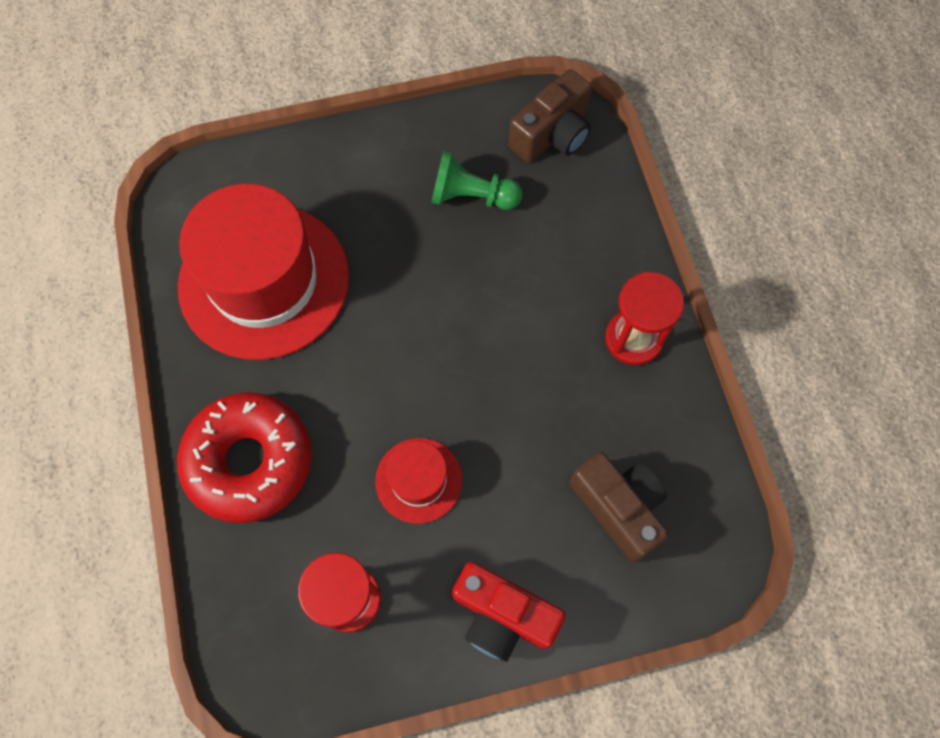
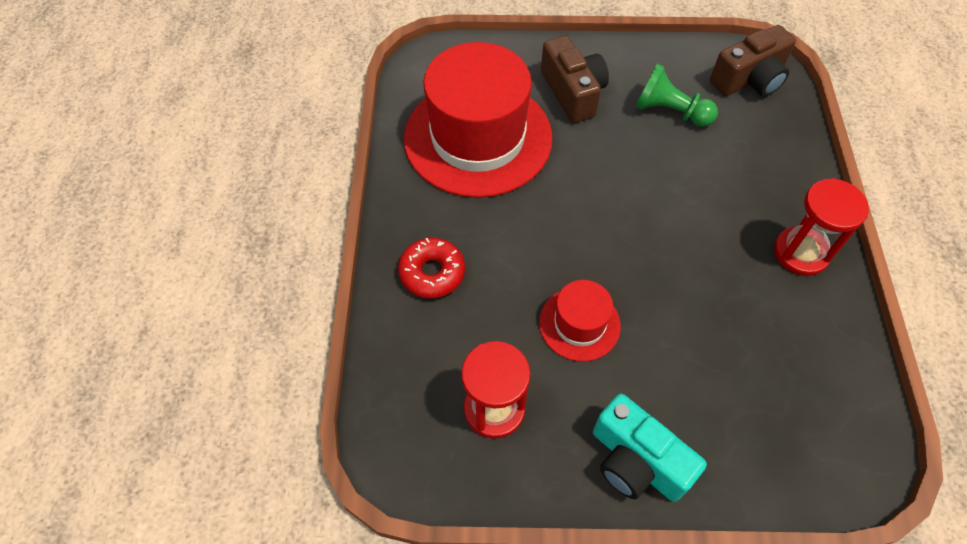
camera: 15 degrees right, 10 degrees down
red donut [177,392,312,523] -> red donut [398,237,465,298], size x0.57
red camera [452,562,566,662] -> turquoise camera [593,394,707,502]
brown camera [570,452,668,562] -> brown camera moved to [541,36,609,123]

